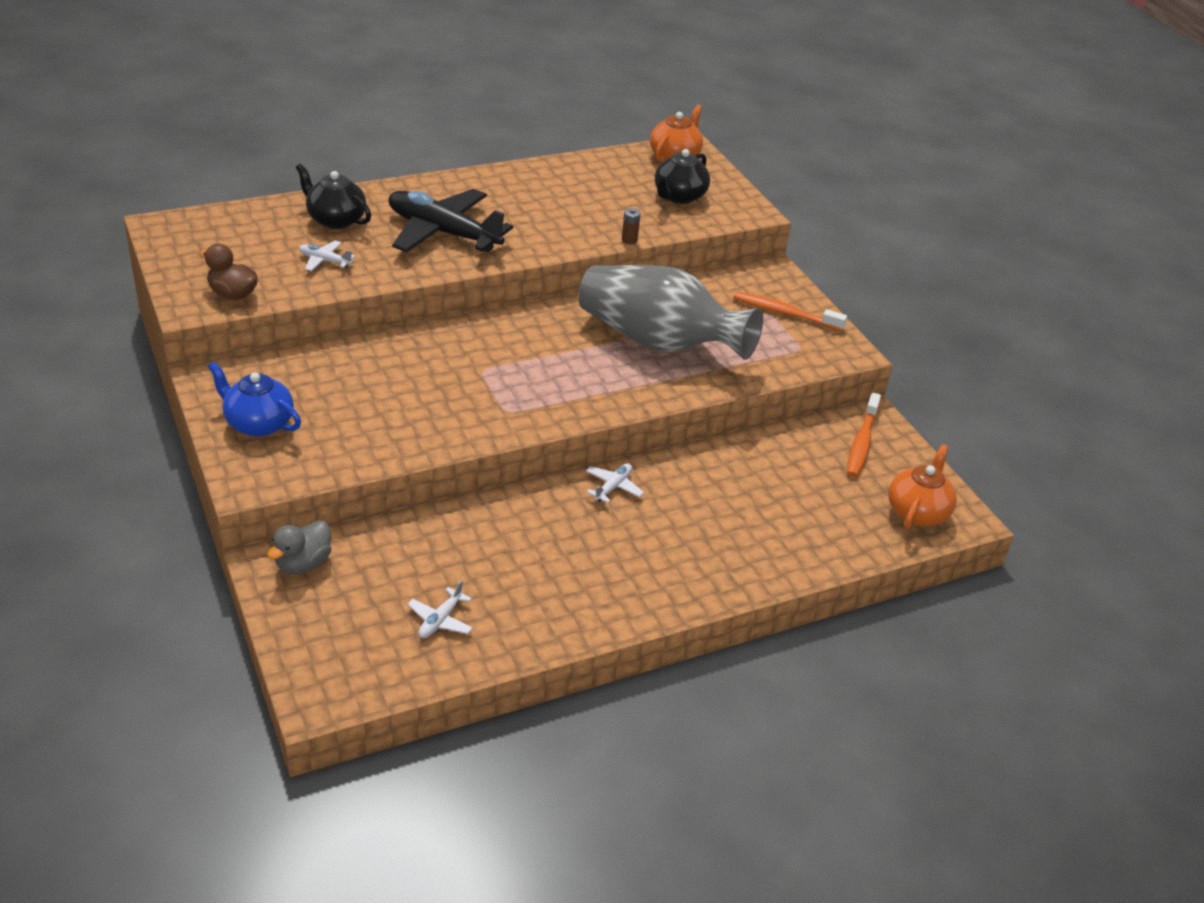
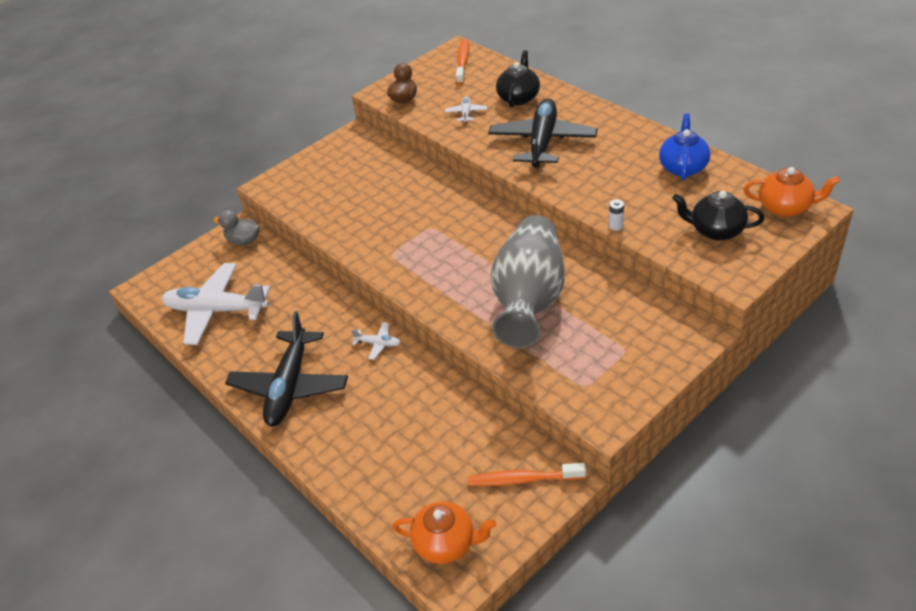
camera: 80 degrees right, 5 degrees up
blue teapot [208,362,301,437] -> blue teapot moved to [659,113,710,181]
white plane [407,580,473,638] -> white plane [162,263,270,345], size x2.41
brown battery [622,208,641,244] -> white battery [609,199,624,231]
orange toothbrush [733,292,847,331] -> orange toothbrush moved to [456,39,469,85]
none -> black plane [225,311,348,426]

